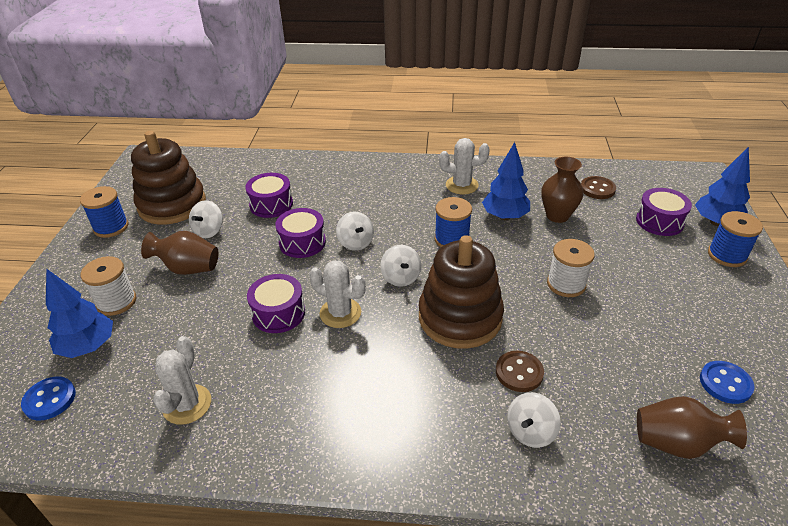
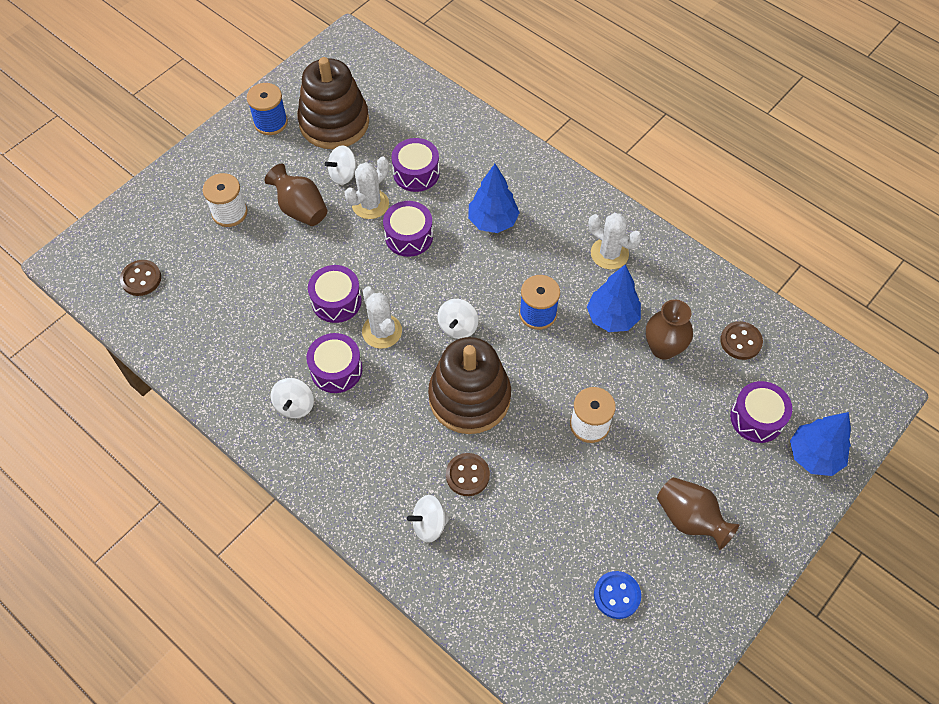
camera: 35 degrees right, 20 degrees up
blue button [21,377,76,420] -> brown button [120,260,161,296]
blue tree [46,268,113,358] -> blue tree moved to [468,164,520,233]
white cactus [153,336,211,425] -> white cactus moved to [345,156,389,219]
white spinning top [336,212,374,251] -> white spinning top moved to [271,378,314,418]
brown vase [637,396,747,459] -> brown vase moved to [657,477,739,550]
blue spool [708,211,763,267] -> none
none -> purple drum [306,333,363,393]

